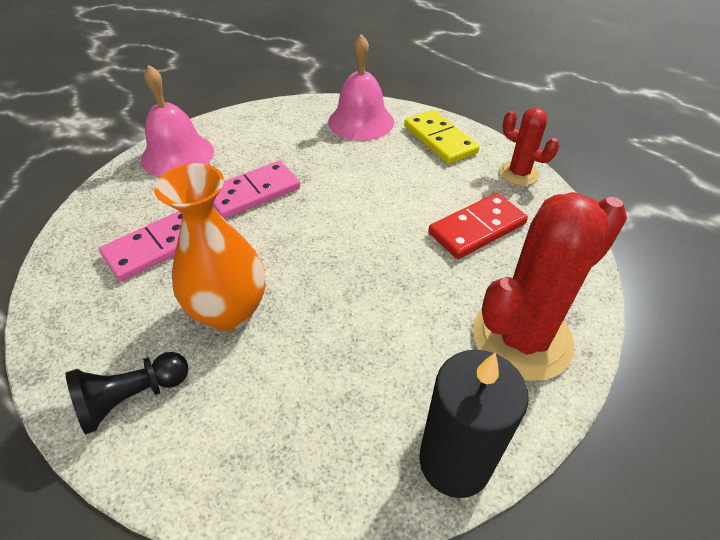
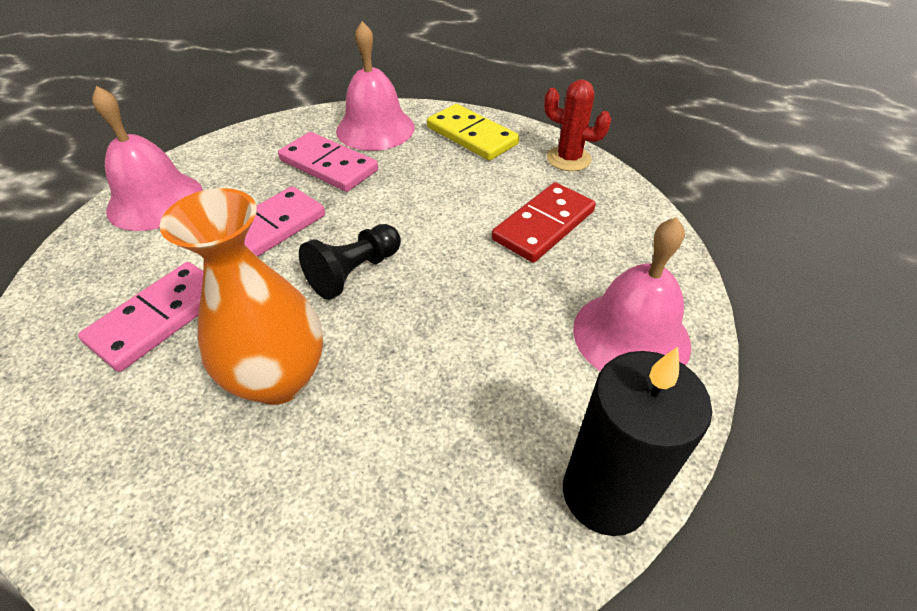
camera: 15 degrees left, 0 degrees up
black pawn [65,352,189,435] -> black pawn moved to [299,224,401,300]
red cactus [473,192,627,381] -> pink bell [573,217,691,371]
none -> pink domino [278,132,378,192]

